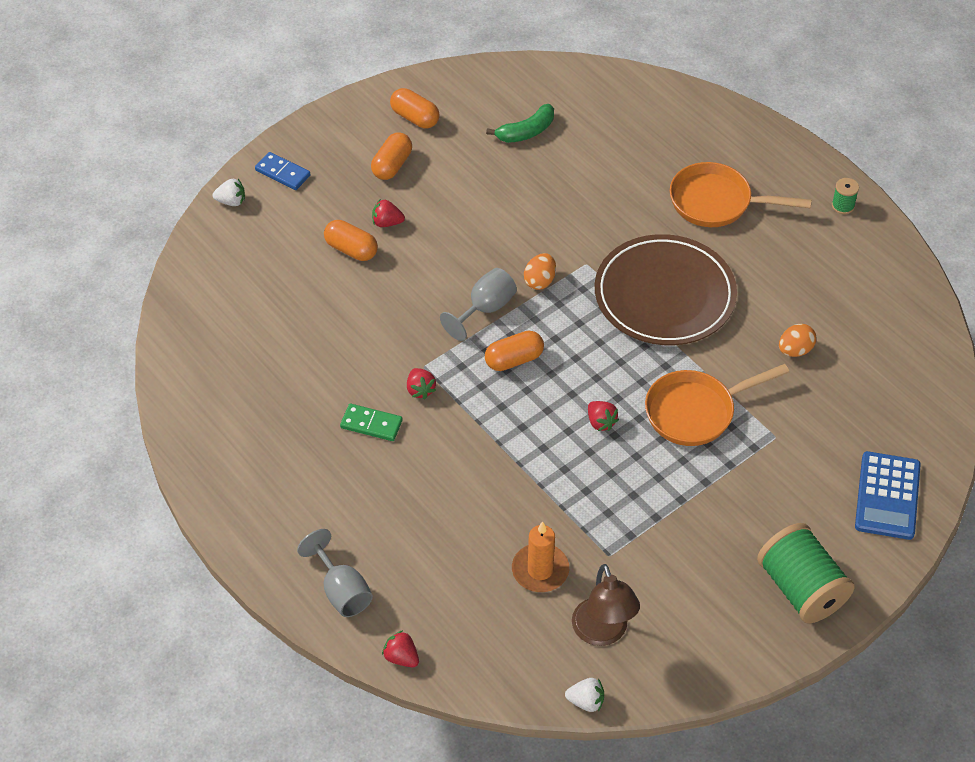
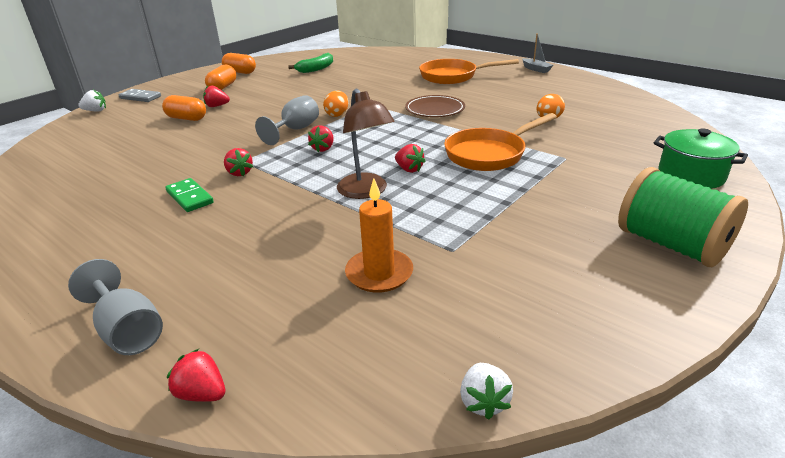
camera: 10 degrees left, 20 degrees down
blue domino [255,152,311,190] -> grey domino [119,89,161,102]
green domino [340,404,403,441] -> green domino turned 45 degrees clockwise [165,178,214,212]
orange capsule [485,331,544,371] -> red strawberry [308,125,334,152]
white strawberry [565,678,604,712] -> white strawberry turned 90 degrees clockwise [460,363,513,420]
brown lamp [572,564,640,646] -> brown lamp moved to [337,89,395,199]
brown plate [595,234,737,345] -> brown plate [405,95,465,117], size x0.54
green spool [832,178,859,214] -> grey boat [522,33,553,73]
blue calculator [855,451,921,540] -> green pot [653,129,748,189]

